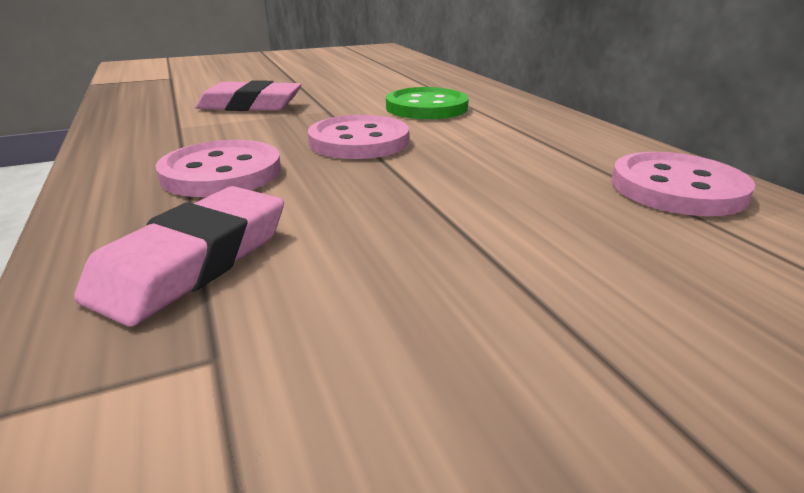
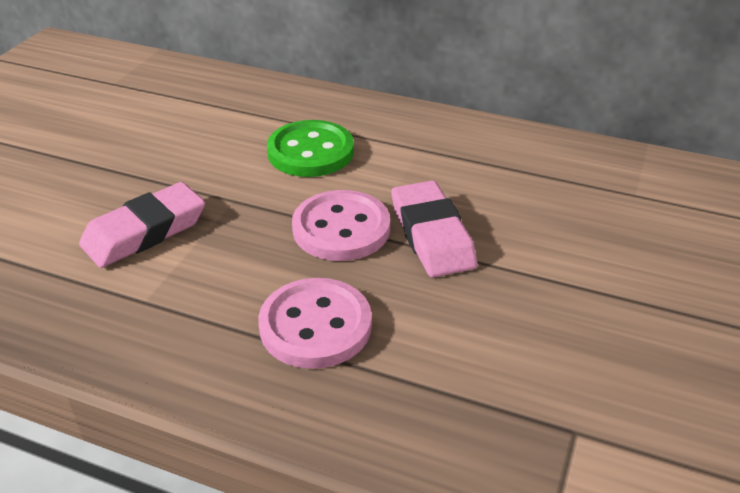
camera: 45 degrees left, 10 degrees up
pink eraser [74,186,284,327] -> pink eraser moved to [392,181,477,278]
pink button [611,152,755,216] -> none

